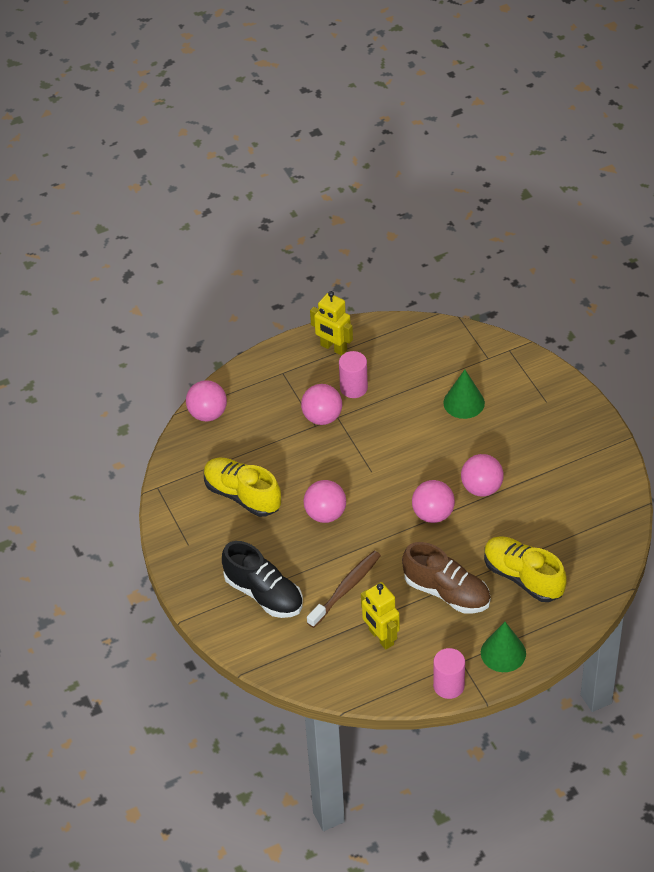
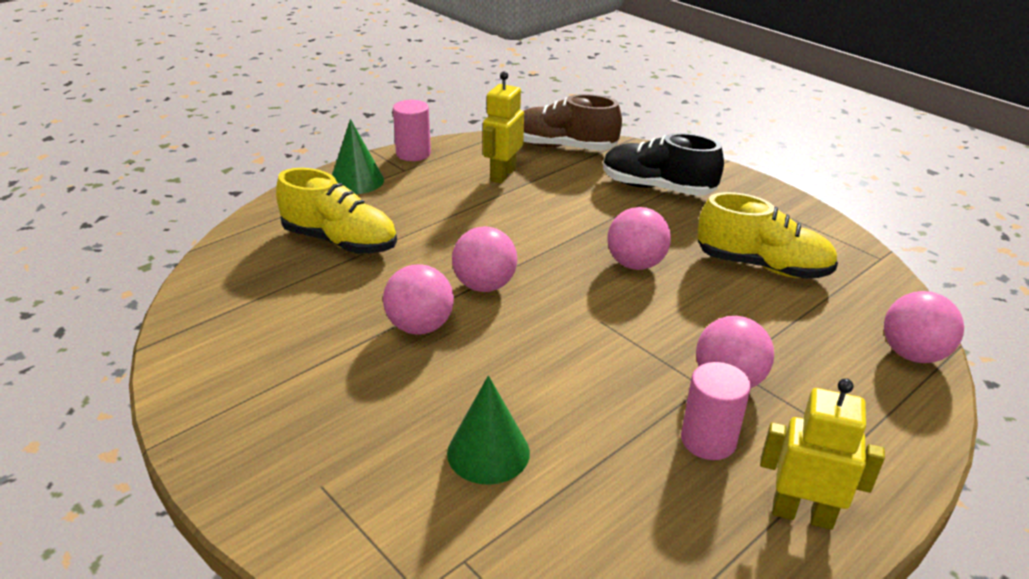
camera: 160 degrees right, 15 degrees down
brown toothbrush [307,551,381,628] -> none
yellow robot [361,582,400,650] -> yellow robot turned 105 degrees counterclockwise [483,71,524,183]
brown shoe [402,542,491,614] -> brown shoe moved to [523,94,622,150]

